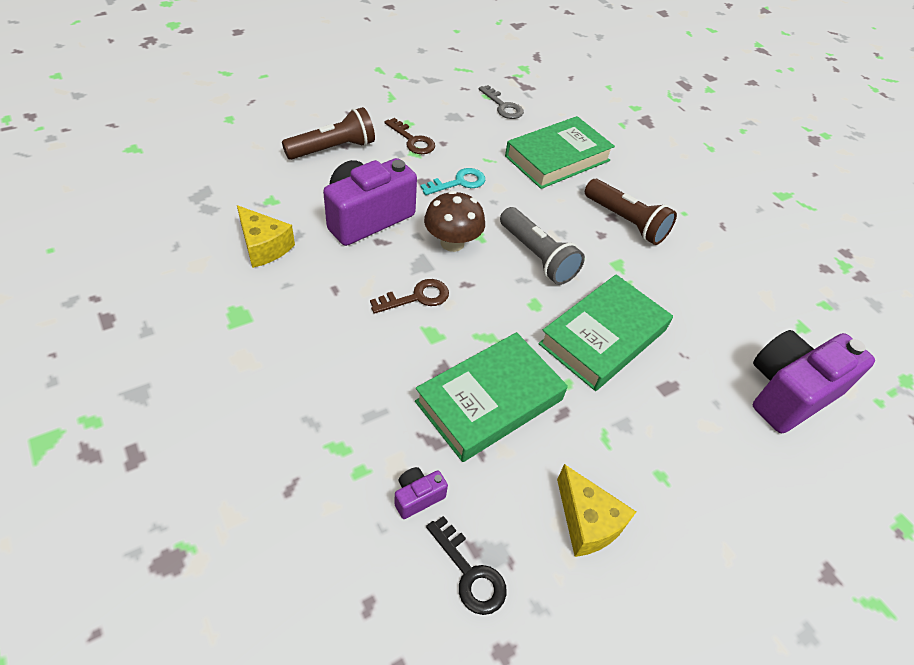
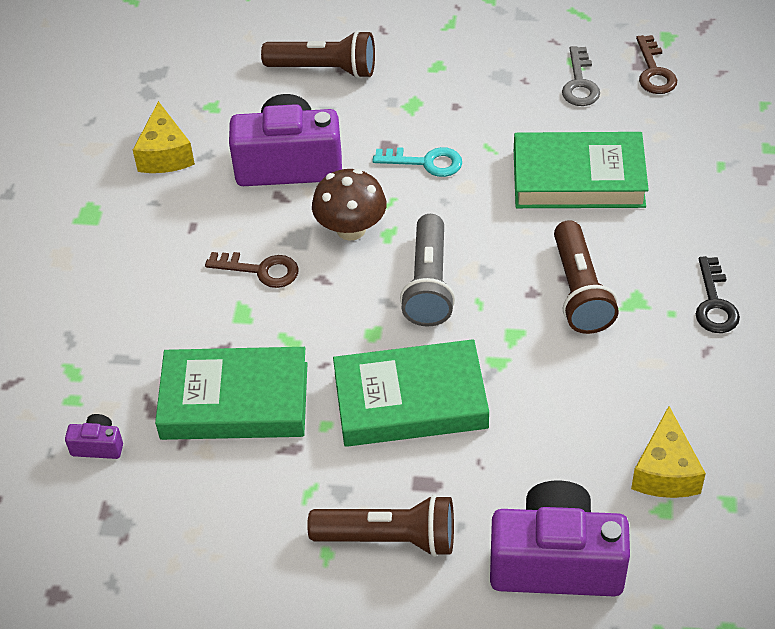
camera: 45 degrees right, 0 degrees up
brown key [385,118,435,154] -> brown key moved to [636,35,677,94]
black key [426,516,507,615] -> black key moved to [696,256,740,333]
yellow cheese [557,464,636,557] -> yellow cheese moved to [631,406,706,498]
none -> brown flashlight [307,494,454,557]

